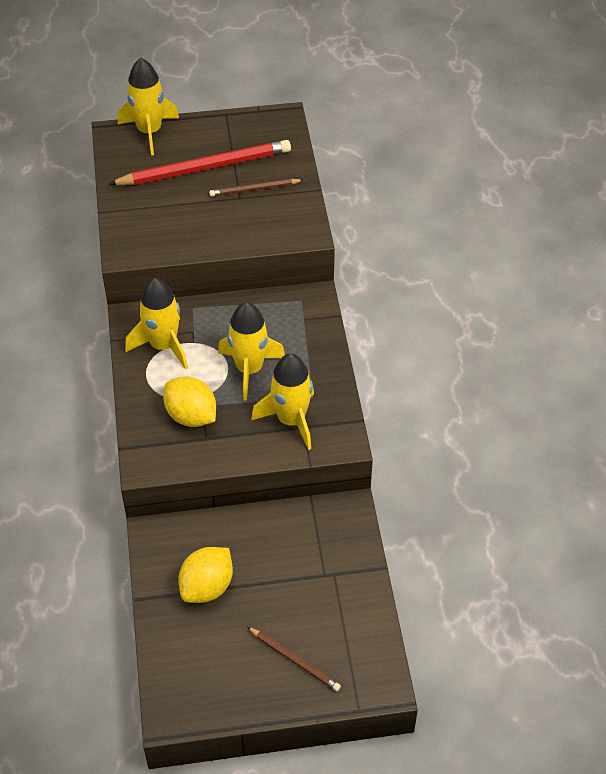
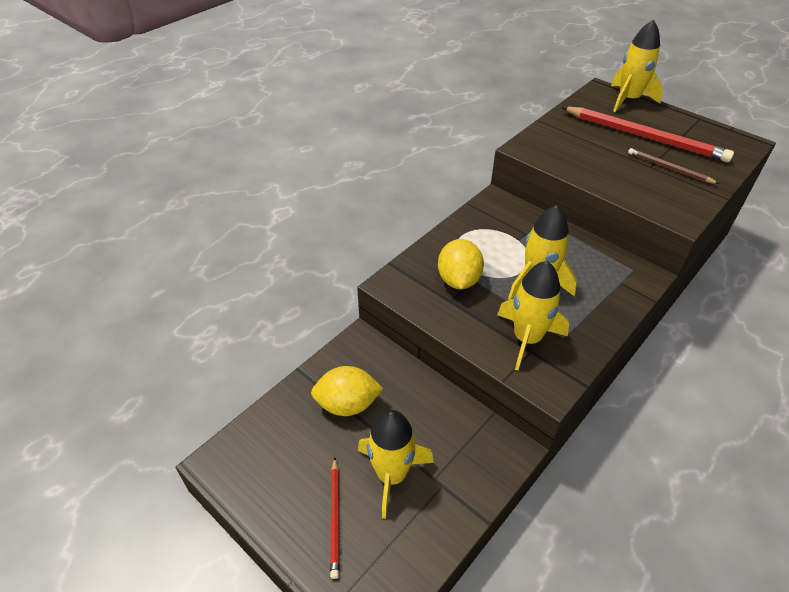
camera: 50 degrees right, 5 degrees down
yellow rocket [125,278,188,370] -> yellow rocket moved to [358,410,434,519]
brown pencil [247,627,341,691] -> red pencil [330,458,339,579]

